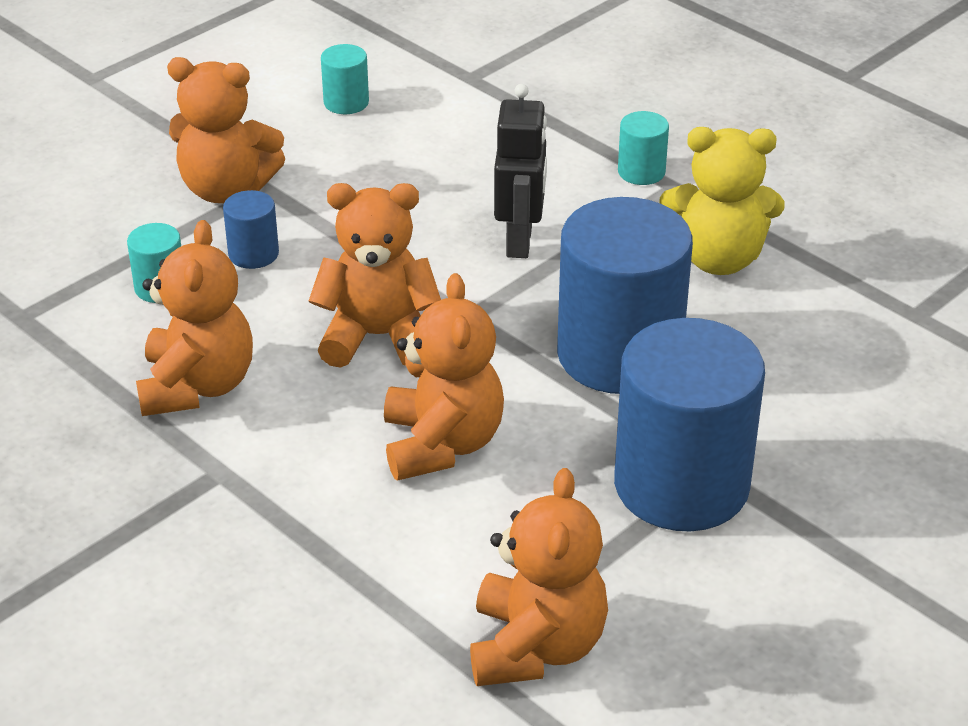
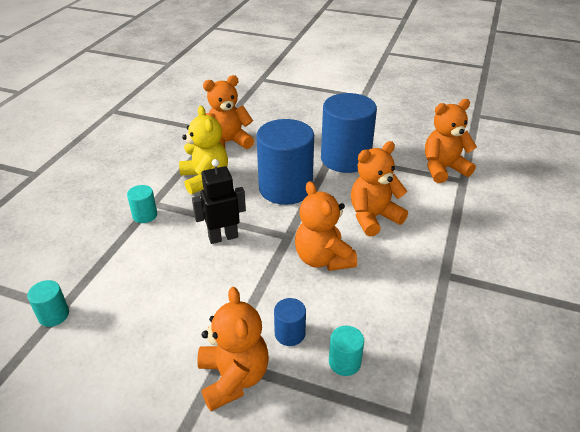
camera: 115 degrees left, 0 degrees up
orange teddy bear [136,220,253,416] -> orange teddy bear moved to [203,75,254,149]
turquoise cylinder [321,44,369,114] -> turquoise cylinder moved to [27,280,69,327]

